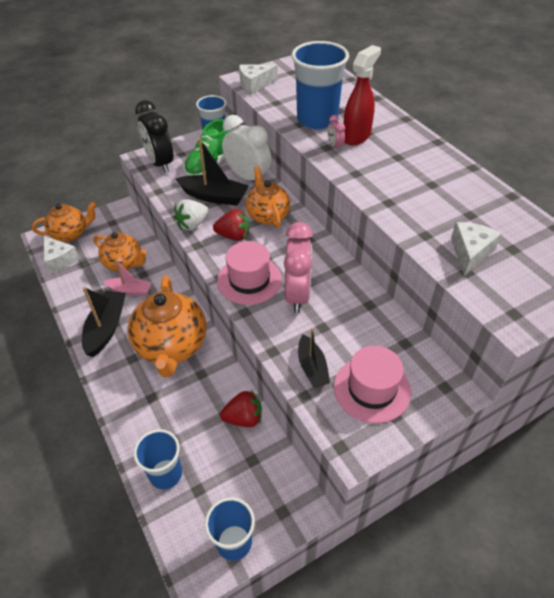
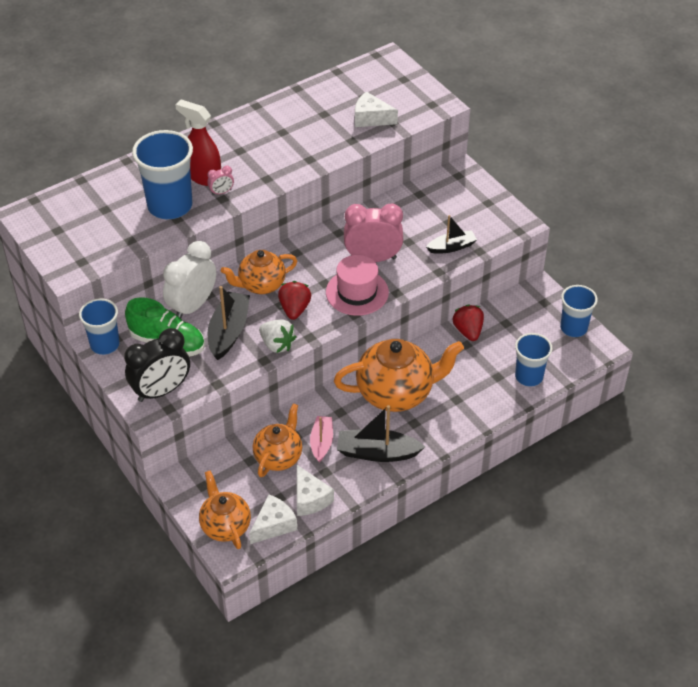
camera: 95 degrees left, 0 degrees up
white cheese [239,65,278,95] -> white cheese moved to [297,465,334,516]
pink hat [334,346,411,423] -> none

